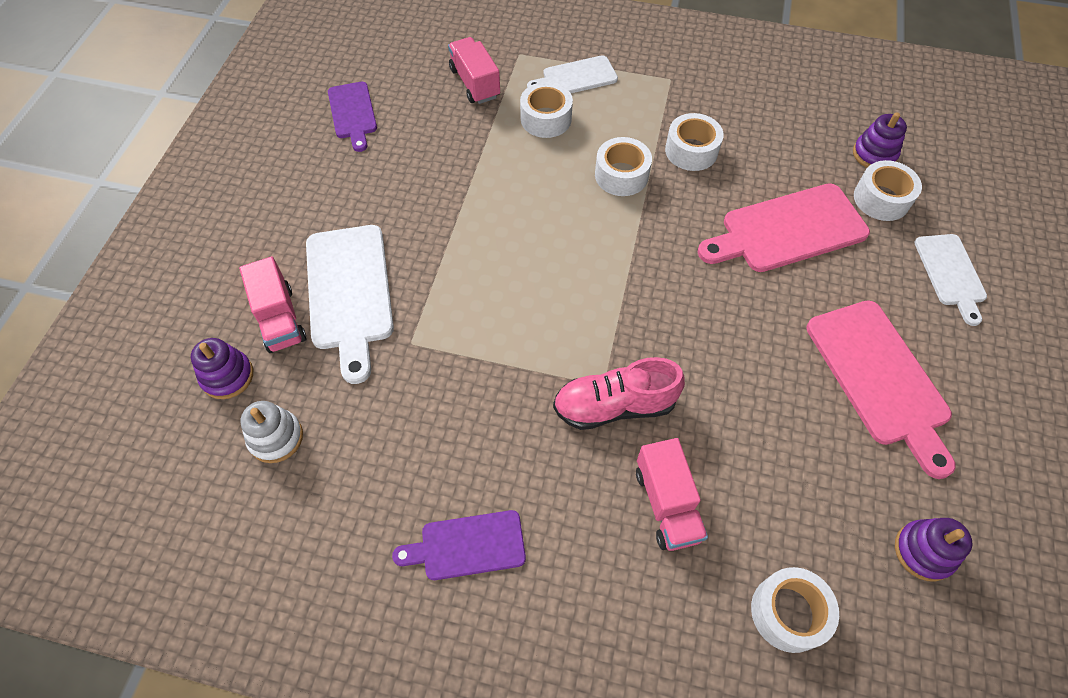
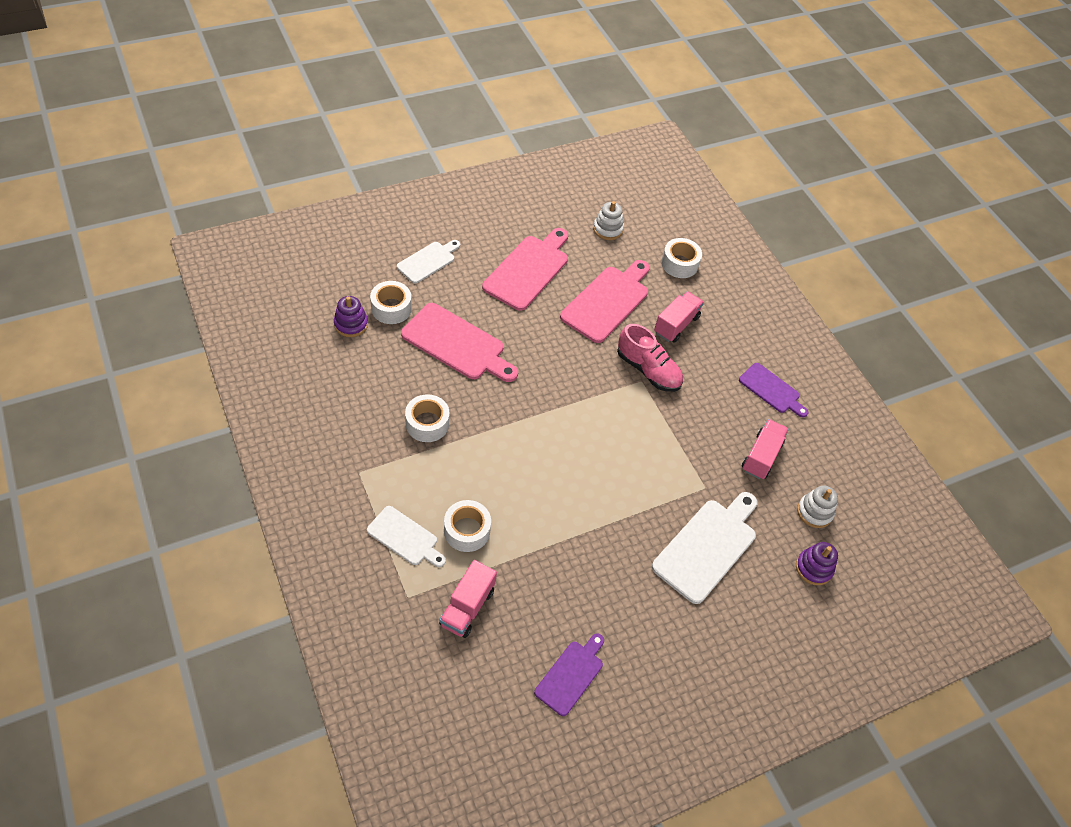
camera: 135 degrees left, 5 degrees down
pink truck [239,256,306,353] -> pink truck moved to [742,419,789,479]
white tape [595,137,652,196] -> none
purple stacking toy [895,518,973,581] -> white stacking toy [593,201,624,240]
none -> pink cutting board [560,260,650,343]

